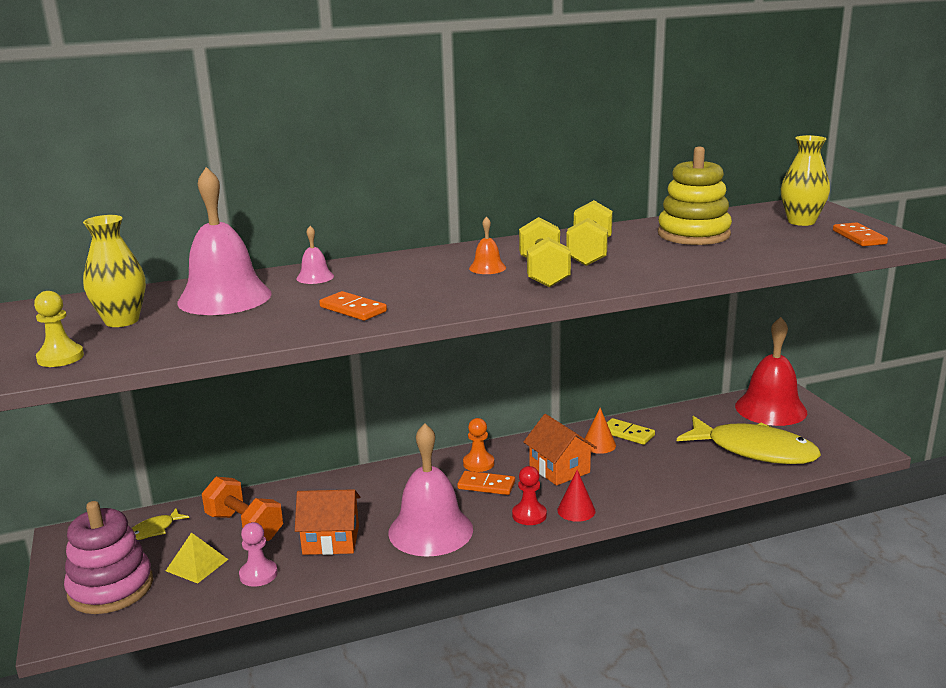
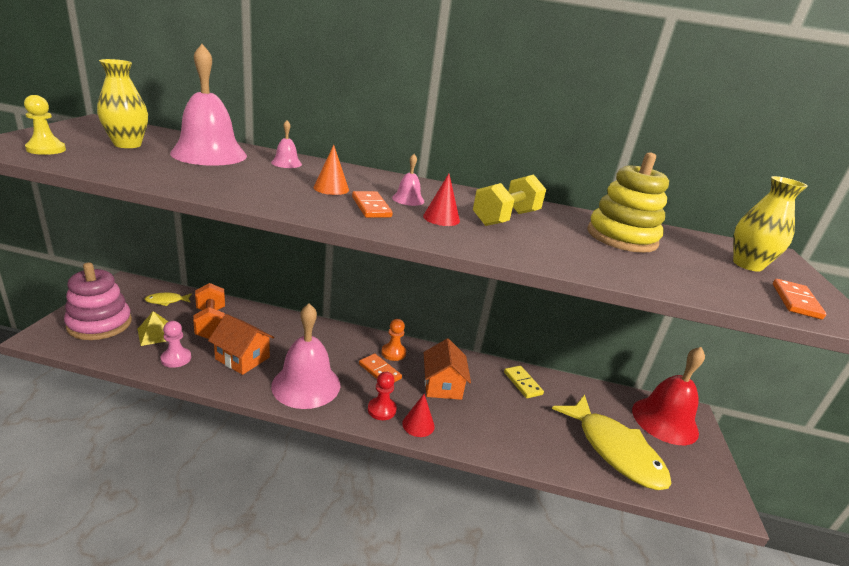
camera: 25 degrees right, 5 degrees up
orange domino [319,291,387,321] -> orange domino moved to [352,191,393,218]
orange bell [469,217,506,274] -> pink bell [392,154,424,206]
yellow dumbbell [519,217,571,287] -> red cone [423,174,460,226]
orange cone [583,408,616,454] -> orange cone moved to [314,145,349,195]

